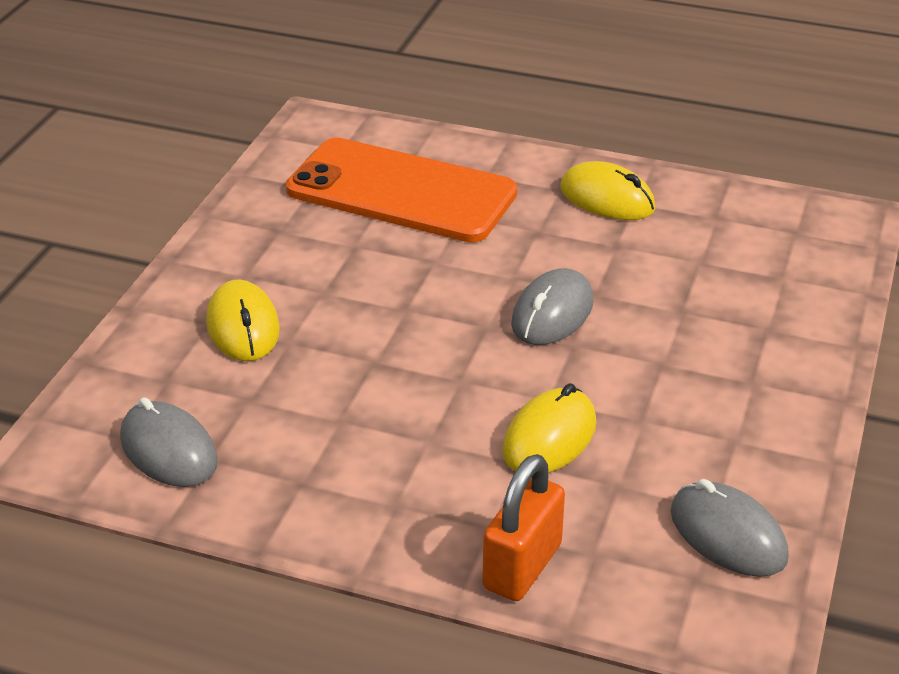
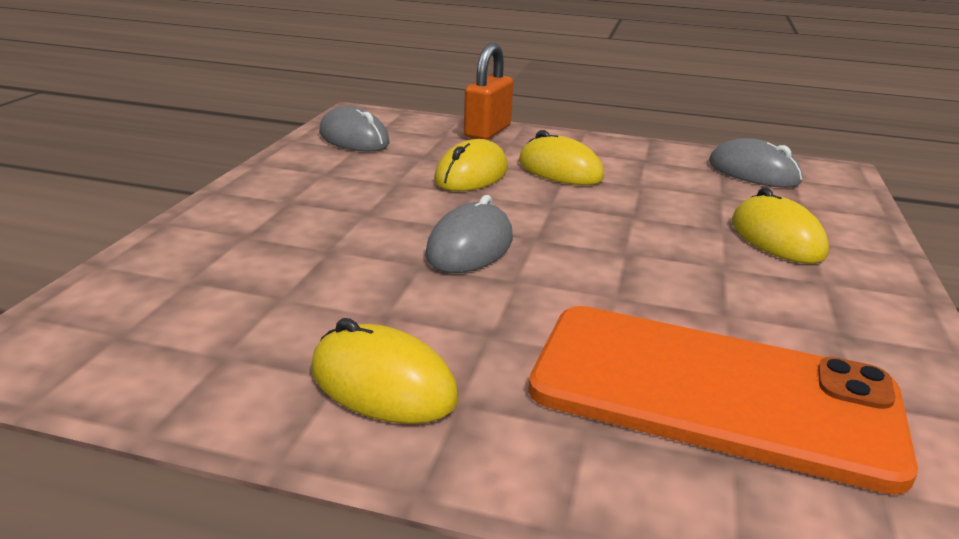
camera: 175 degrees right, 10 degrees down
none -> yellow mouse [519,130,604,185]

